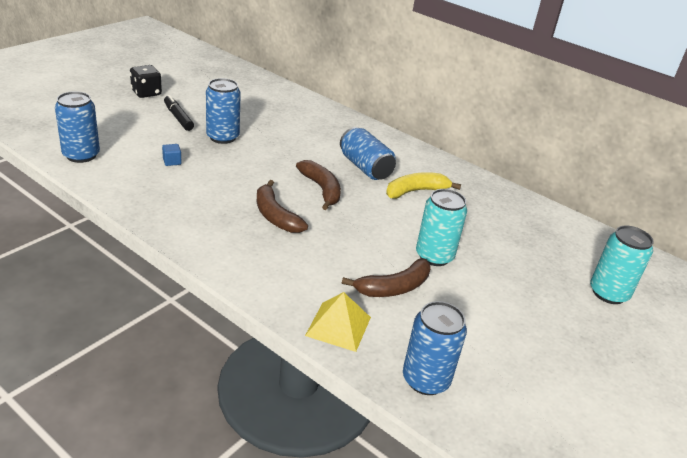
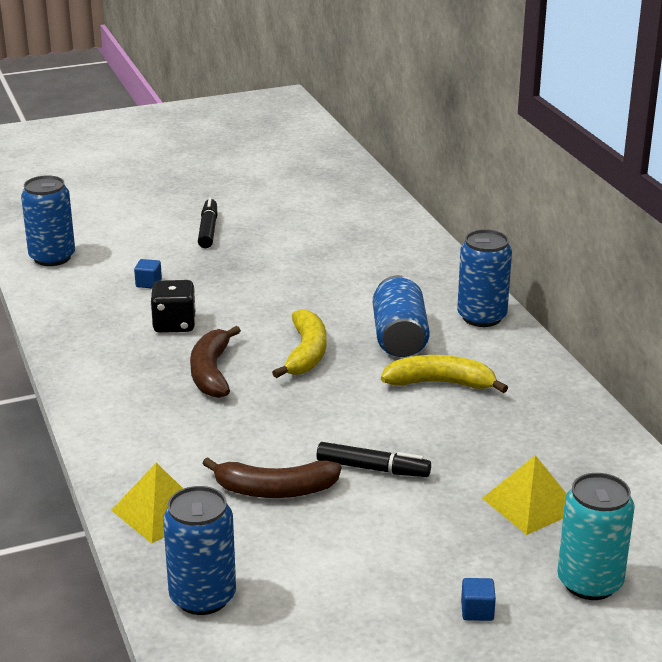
camera: 35 degrees right, 5 degrees down
black dice [130,65,162,98] -> black dice moved to [150,280,195,333]
blue can [206,78,241,144] -> blue can moved to [457,229,512,327]
brown banana [296,160,341,210] -> yellow banana [272,309,326,378]
turquoise can [416,189,467,266] -> black marker [317,442,431,477]
none -> blue cube [461,578,496,621]
none -> yellow pyramid [482,455,567,535]

